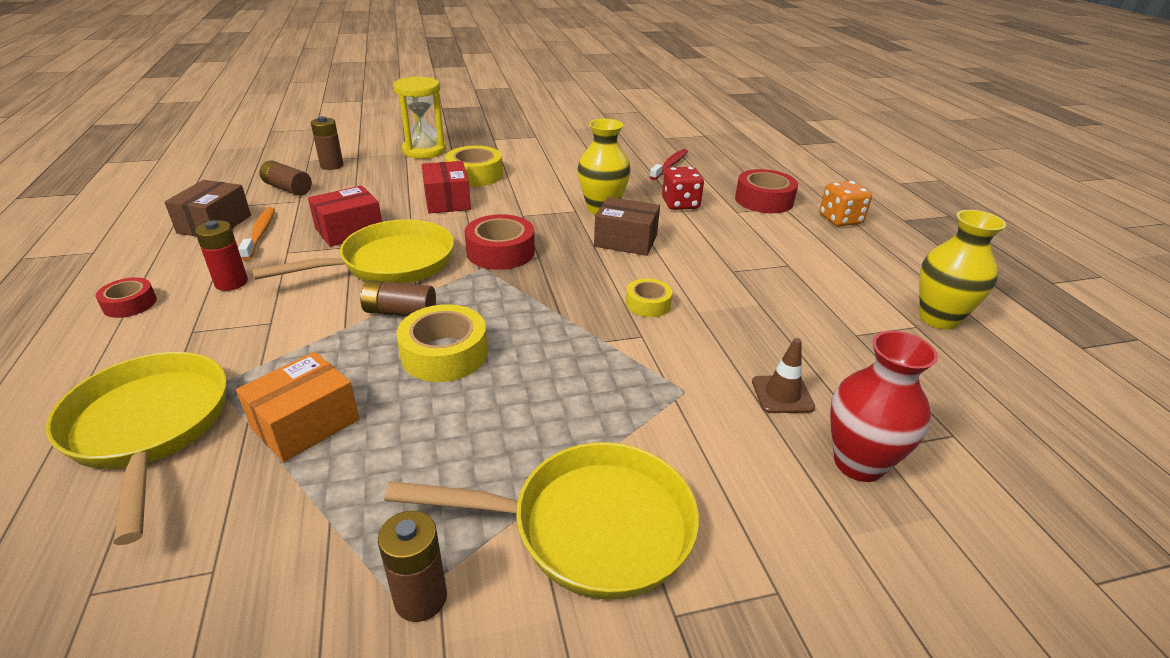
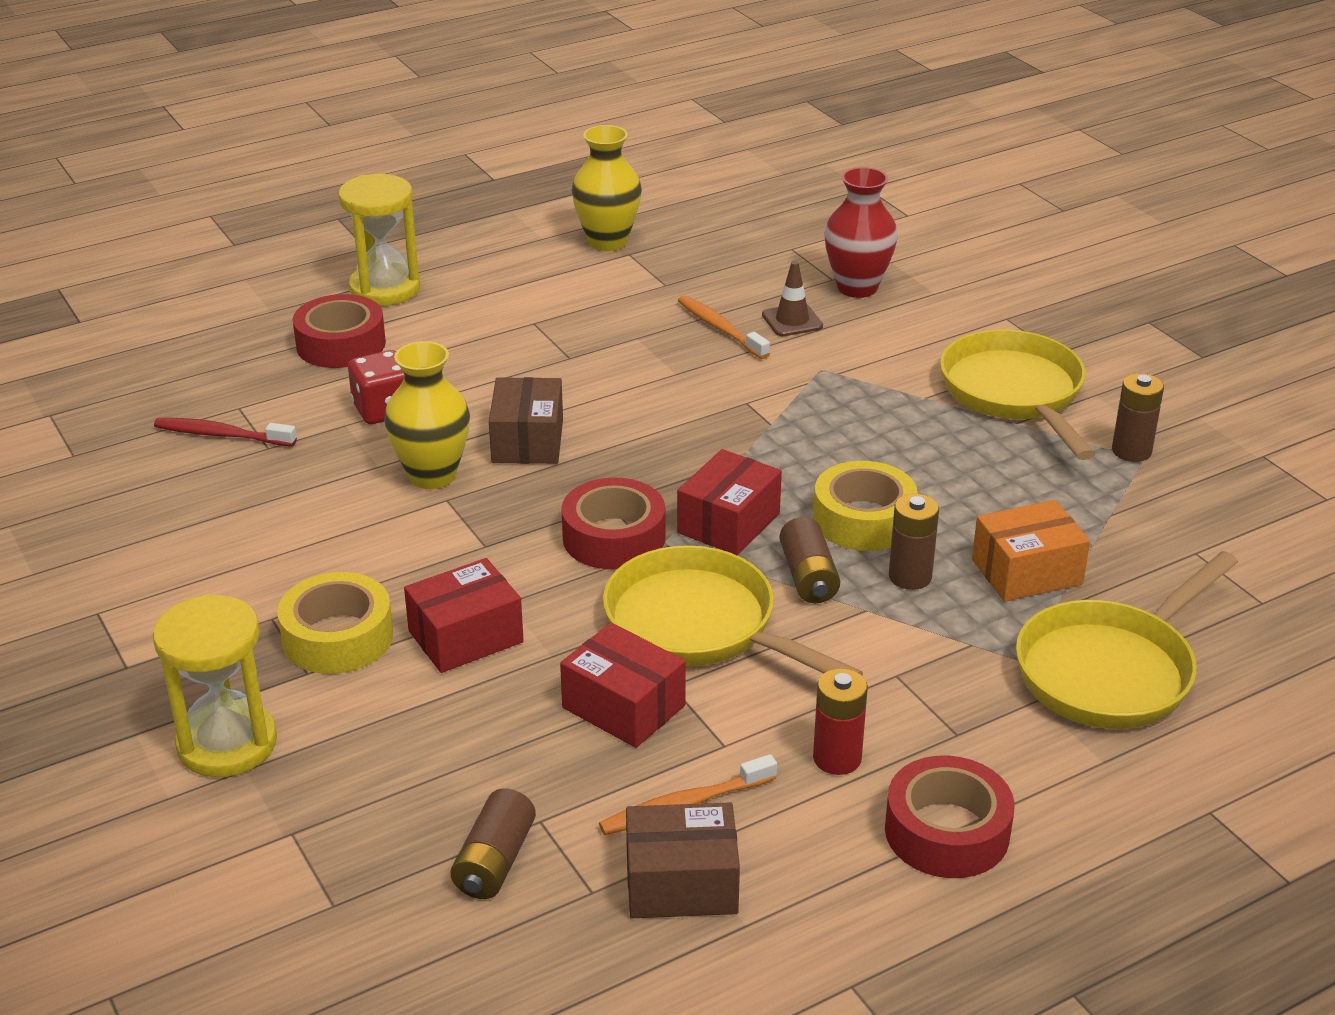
camera: 105 degrees left, 0 degrees up
red tape [95,277,157,318] -> red tape [885,755,1015,878], size x1.68
orange box [236,352,360,462] -> orange box turned 45 degrees counterclockwise [972,500,1090,602]
brown battery [311,116,344,170] -> brown battery moved to [889,494,939,590]
yellow tape [626,278,672,317] -> none
orange dice [819,181,872,226] -> yellow hourglass [338,174,420,306]
none -> red box [677,449,782,555]
none -> orange toothbrush [678,296,770,359]

